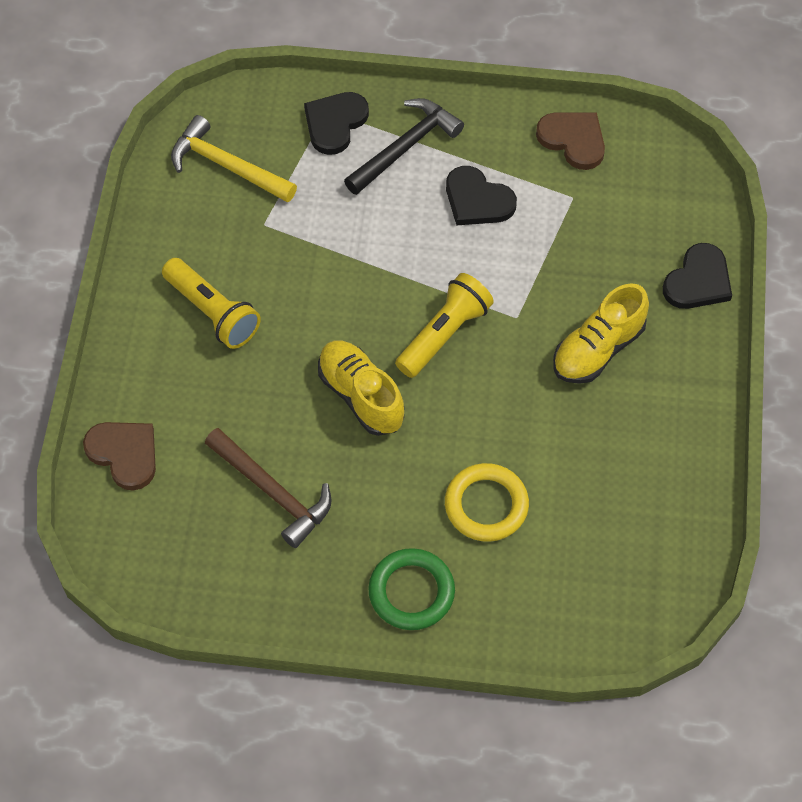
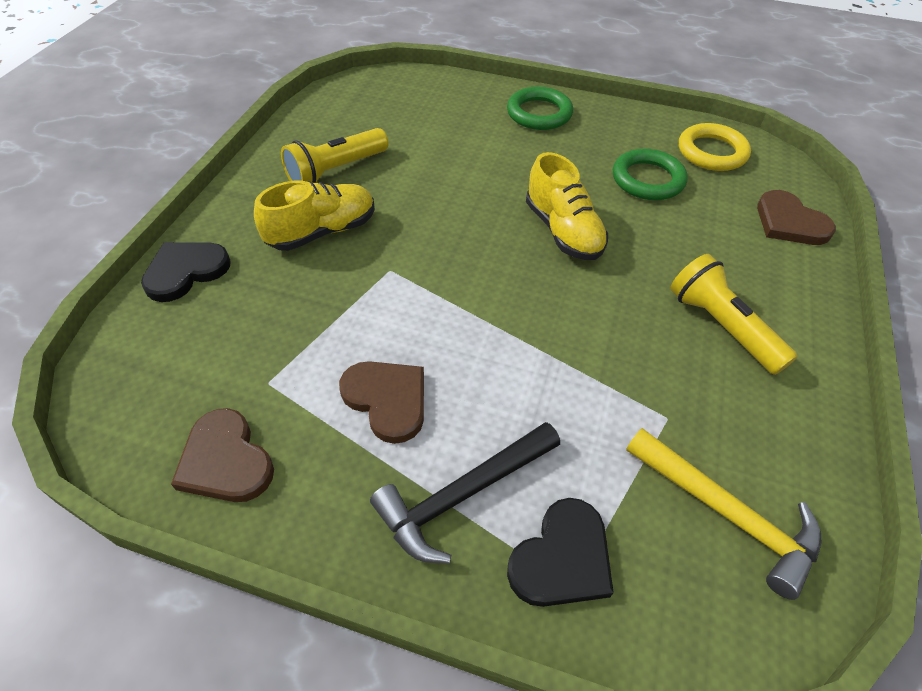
camera: 170 degrees left, 10 degrees down
brown hammer [205,428,331,548] -> green ring [613,149,688,200]
yellow flashlight [395,273,494,378] -> yellow flashlight moved to [281,128,388,183]
yellow ring [445,463,529,542] -> yellow ring moved to [679,123,751,171]
black heart [446,166,517,226] -> brown heart [339,361,424,444]

